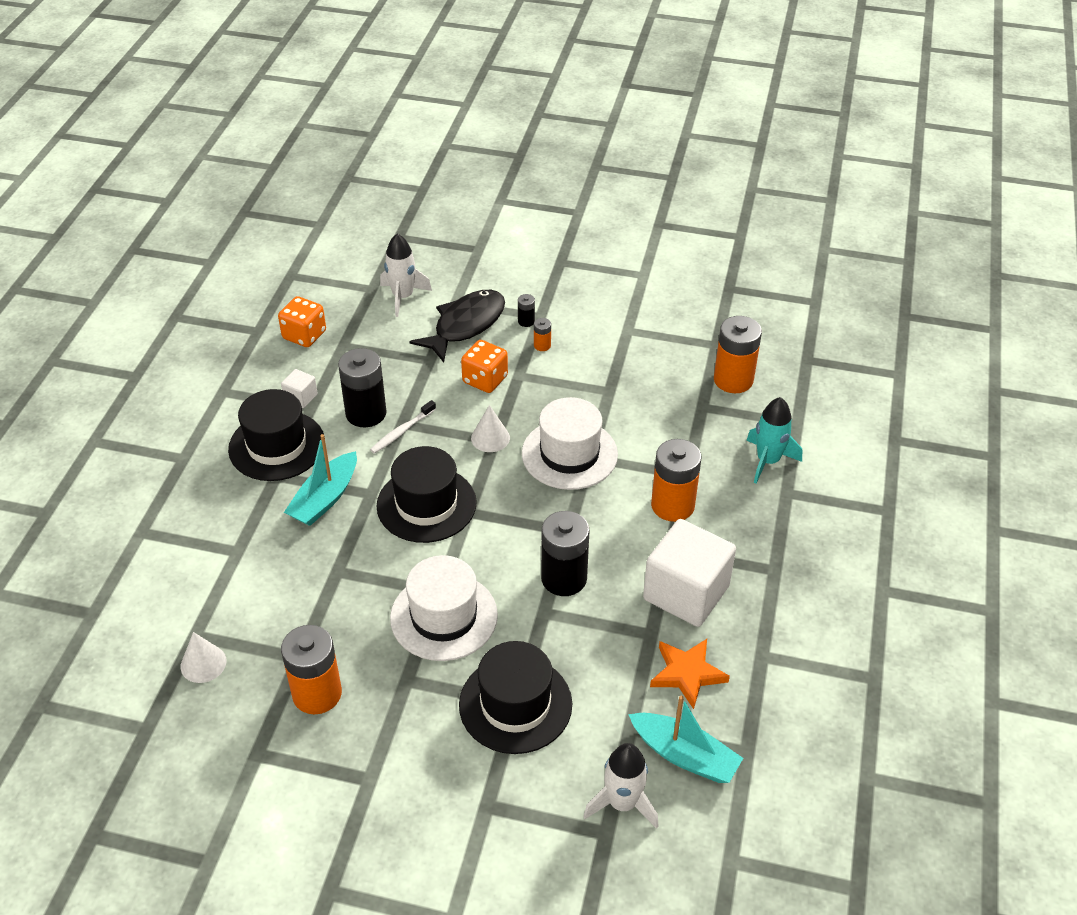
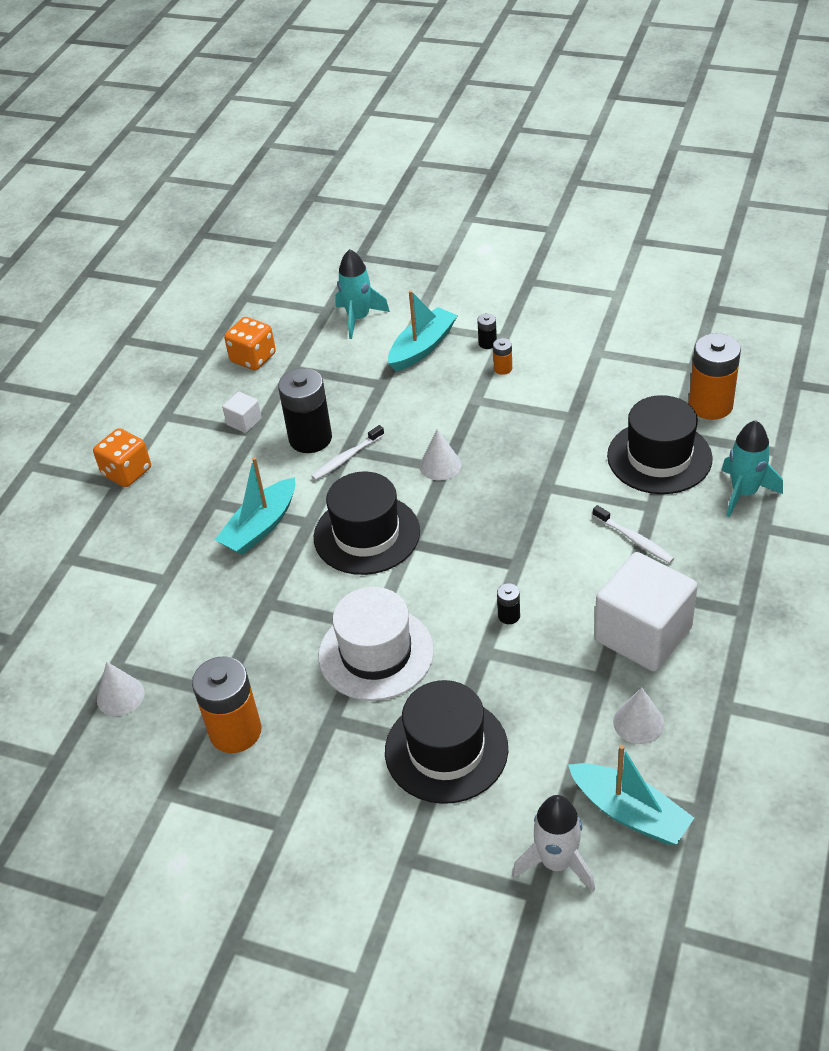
camera: 10 degrees right, 0 degrees up
black hat [228,389,324,481] -> black hat moved to [607,395,713,494]
white rocket [380,234,432,317] -> turquoise rocket [335,249,390,339]
black fish [409,290,505,362] -> turquoise boat [388,290,458,372]
orange dice [461,340,508,393] -> orange dice moved to [93,428,151,487]
white hat [522,397,618,490] -> none
black battery [541,511,589,596] -> black battery [497,583,520,624], size x0.44
orange star [650,639,730,709] -> white cone [613,687,664,744]
orange battery [651,439,702,522] -> white toothbrush [593,505,674,564]

